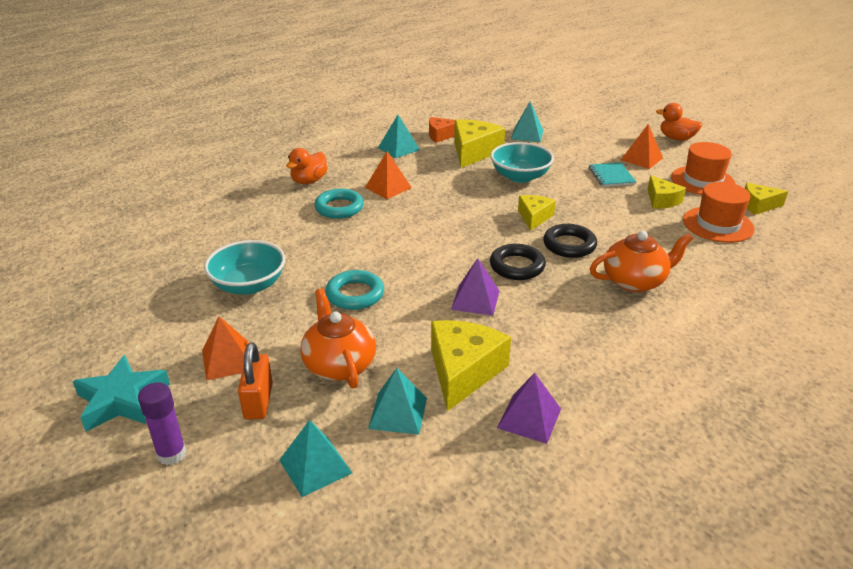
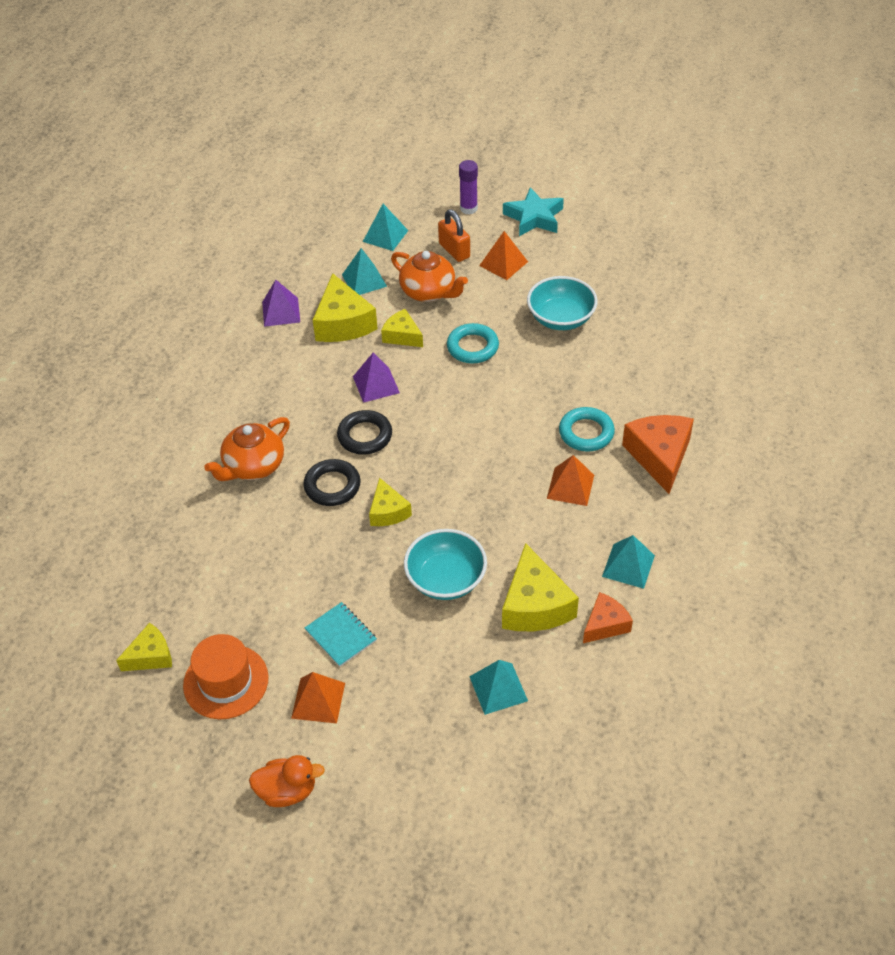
camera: 150 degrees right, 15 degrees up
orange duck [286,148,327,184] -> orange cheese [622,415,694,494]
yellow cheese [647,175,686,209] -> yellow cheese moved to [381,309,423,347]
orange hat [683,182,754,243] -> none

